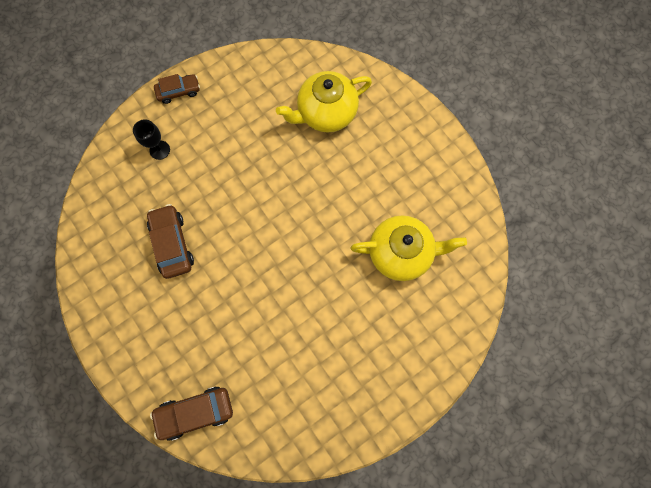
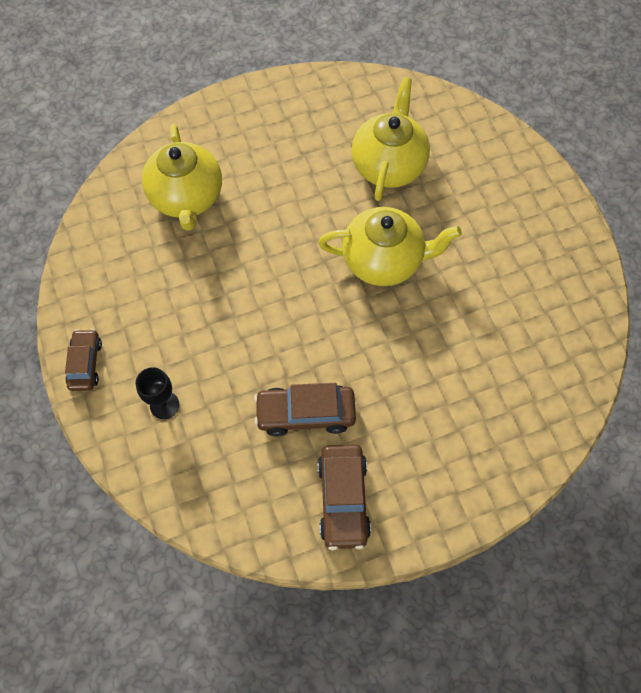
camera: 75 degrees left, 10 degrees down
brown car [150,386,233,441] -> brown car moved to [317,444,371,550]
none -> yellow teapot [319,207,462,286]

